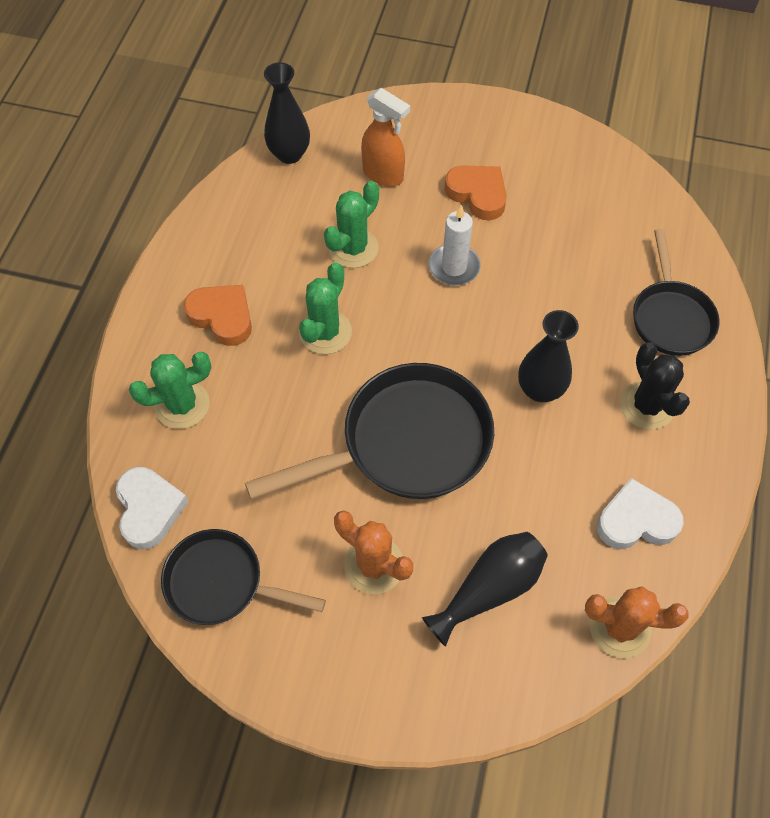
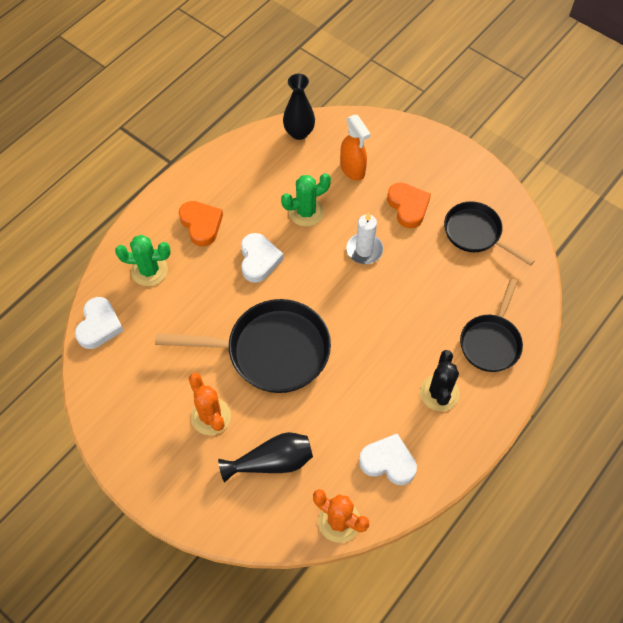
camera: 25 degrees right, 0 degrees up
black pan [161,529,326,625] -> black pan moved to [444,201,535,266]
green cactus [299,262,352,354] -> white heart [241,233,284,283]
black vase [518,310,579,402] -> none

